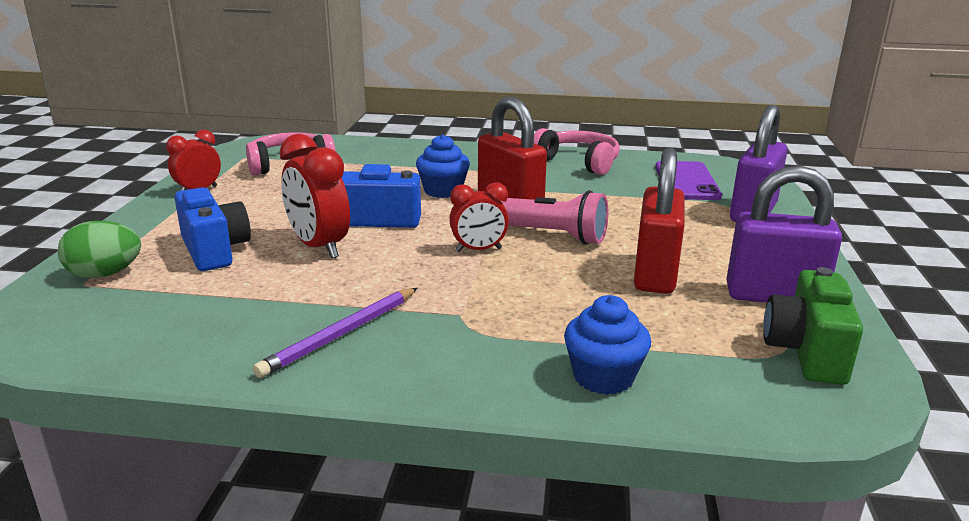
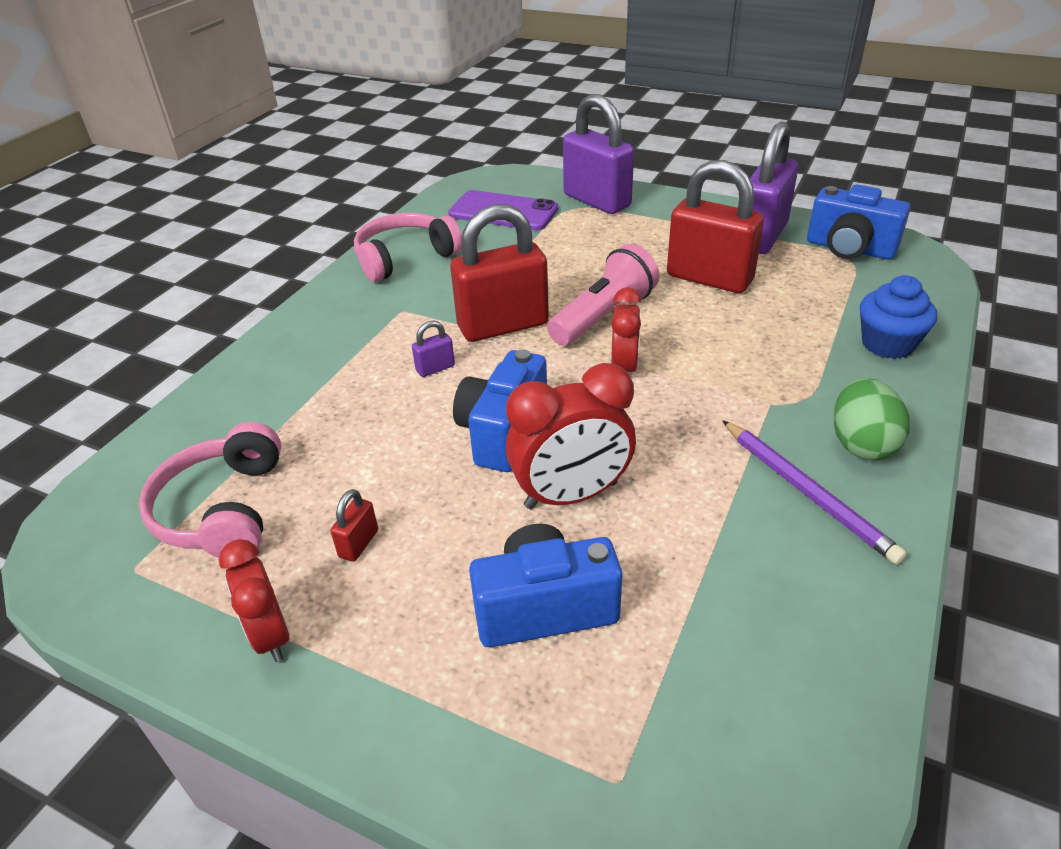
camera: 70 degrees left, 15 degrees up
green egg [58,221,141,278] -> green egg moved to [834,378,909,460]
blue cupcake [416,134,470,198] -> purple padlock [412,320,455,377]
green camera [763,267,863,385] -> blue camera [807,184,911,260]
none -> red padlock [330,489,378,562]

